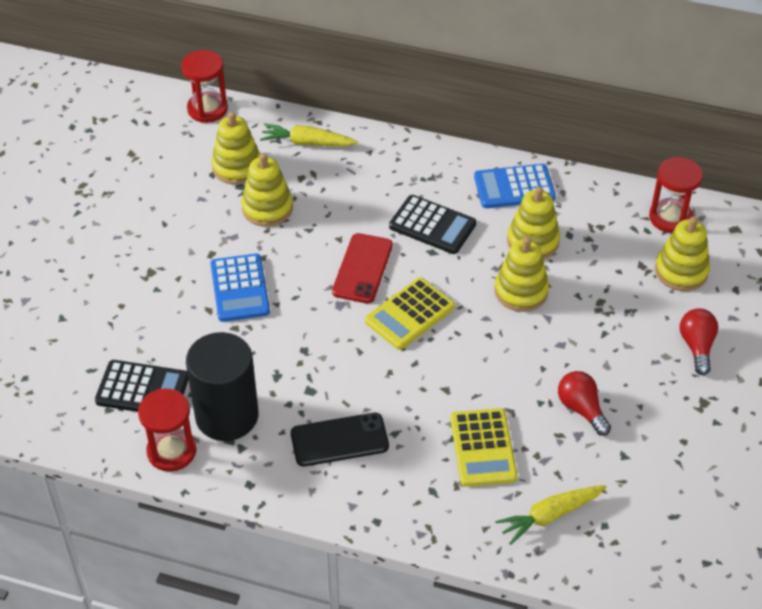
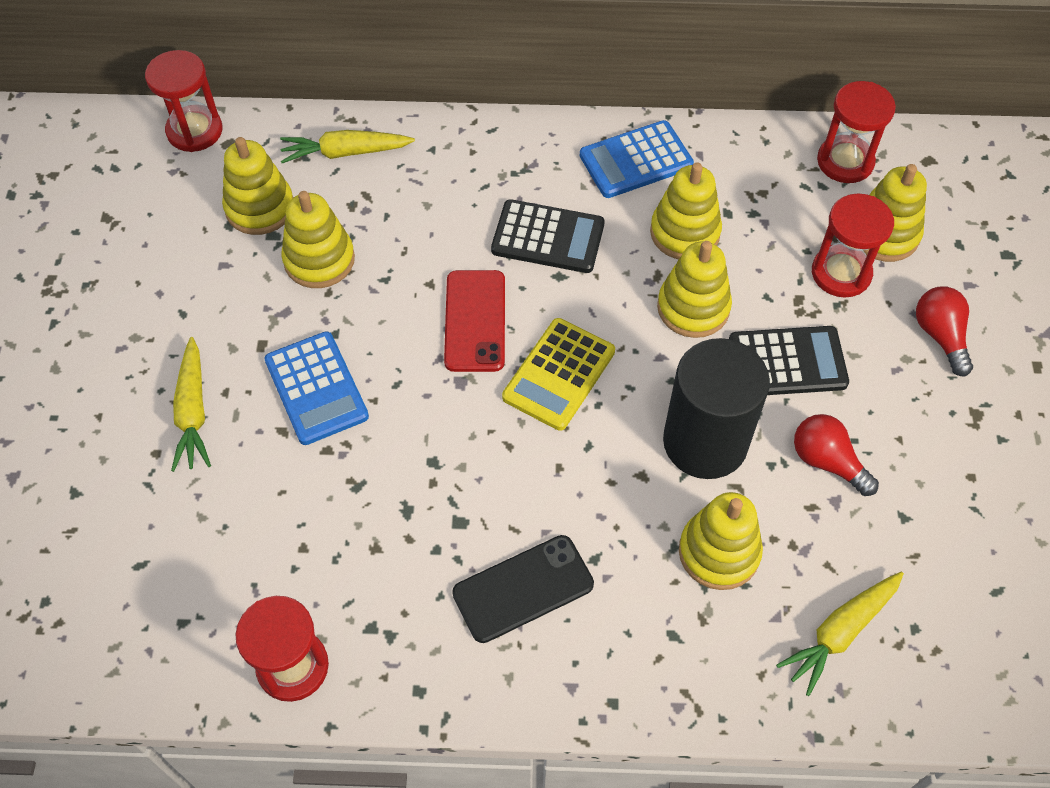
camera: 15 degrees left, 10 degrees up
black calculator [95,360,189,412] -> black calculator moved to [729,326,849,395]
black cylinder [186,332,259,441] -> black cylinder moved to [663,338,770,479]
yellow calculator [450,408,517,487] -> yellow stacking toy [679,492,763,590]
none -> yellow carrot [171,337,211,472]
none -> red hourglass [812,193,894,298]

